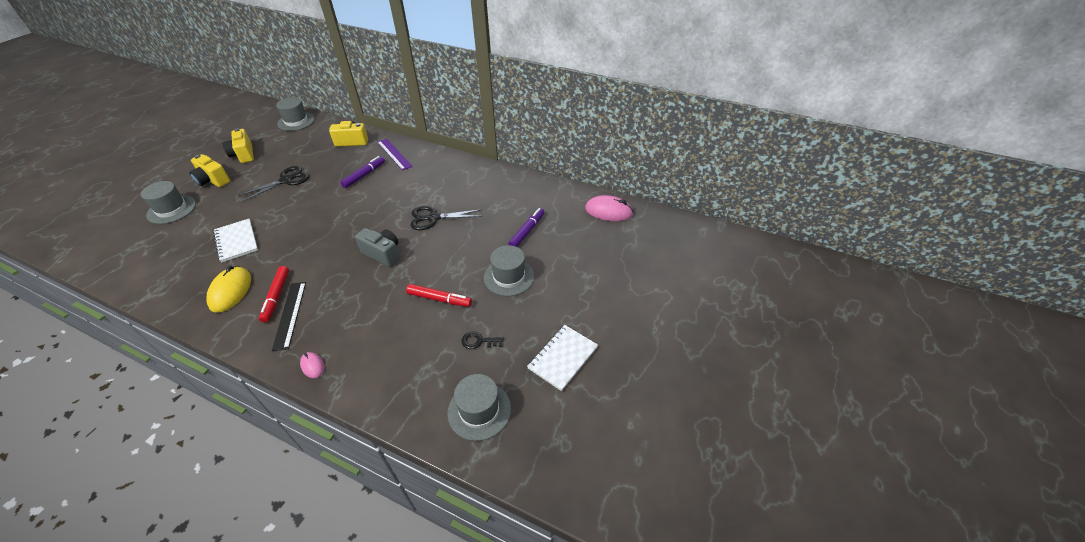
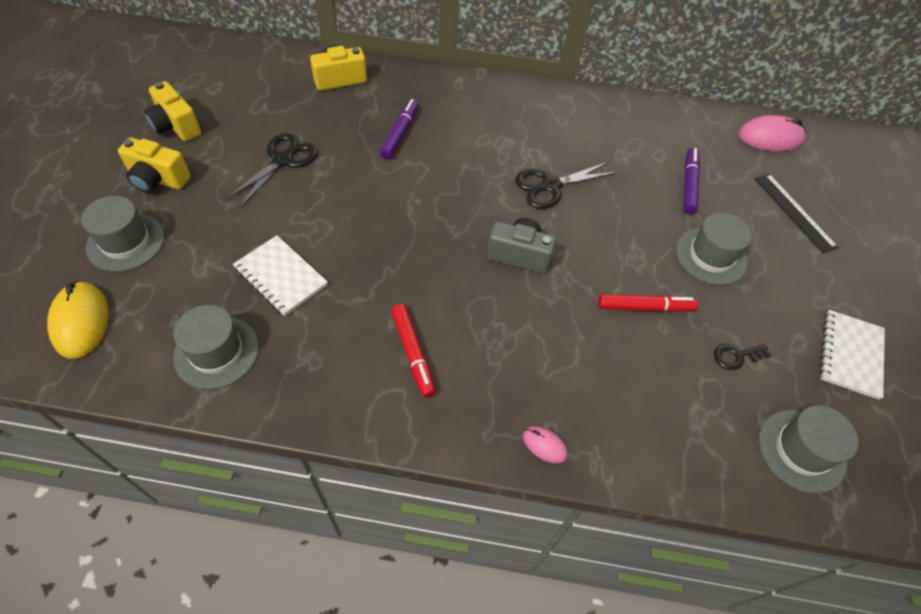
camera: 20 degrees left, 10 degrees up
yellow mouse [206,266,251,313] -> yellow mouse moved to [47,281,109,359]
black ruler [272,282,306,351] -> black ruler moved to [755,174,838,253]
grey hat [276,97,315,131] -> grey hat moved to [173,305,259,389]
purple ruler [377,139,413,170] -> none

